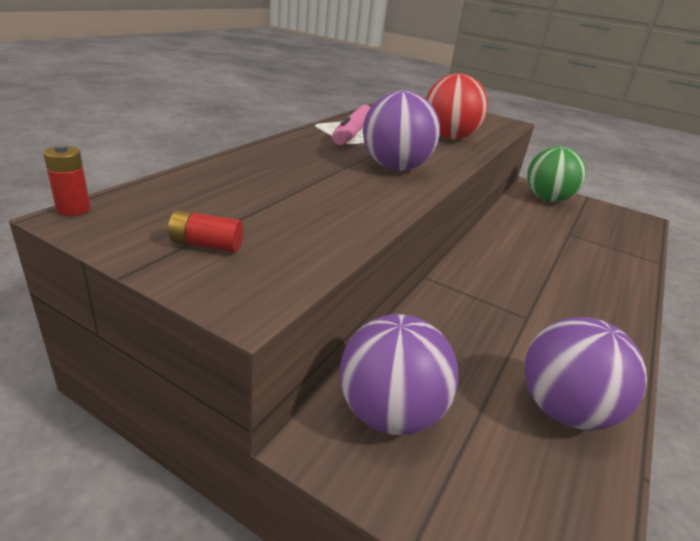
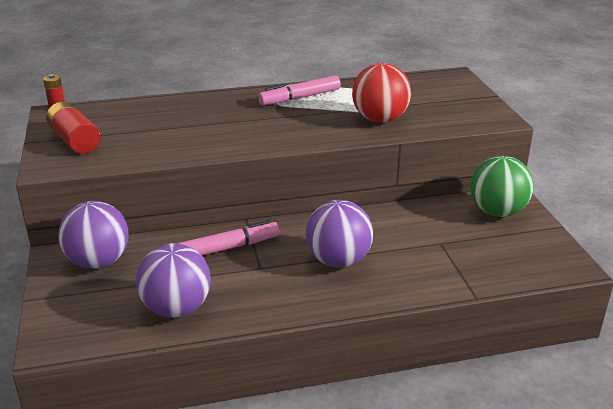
camera: 50 degrees right, 0 degrees up
red battery [168,210,243,252] -> red battery [46,102,100,154], size x1.78
purple ball [363,90,440,171] -> purple ball moved to [306,200,373,267]
none -> pink marker [178,220,279,256]

